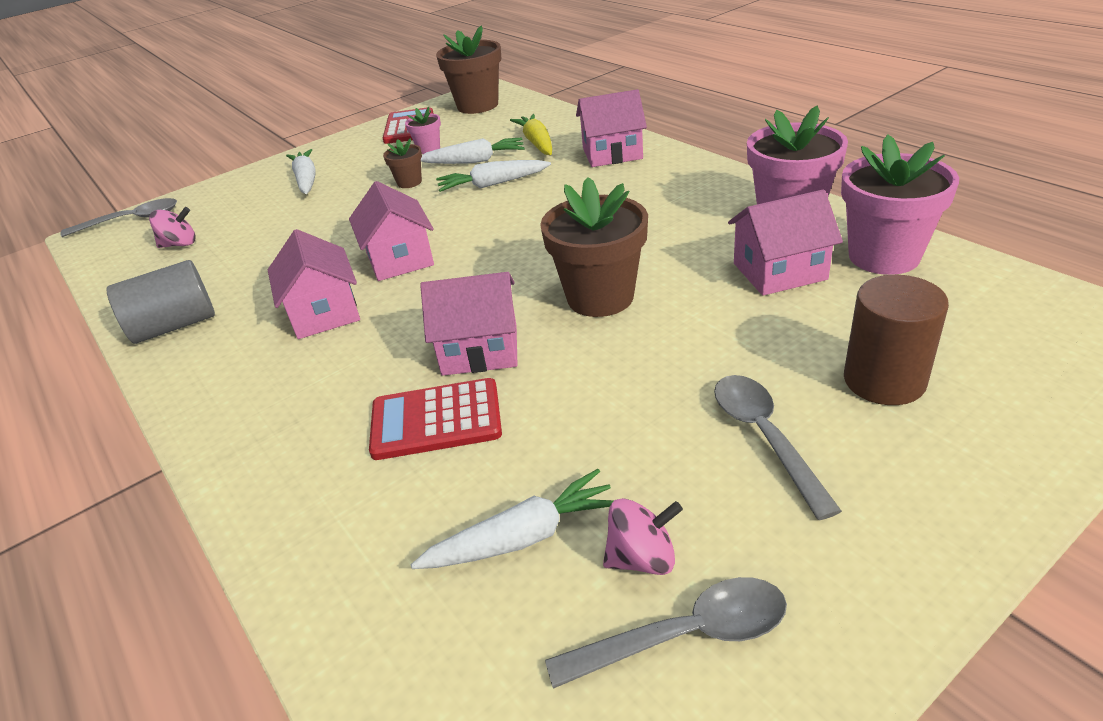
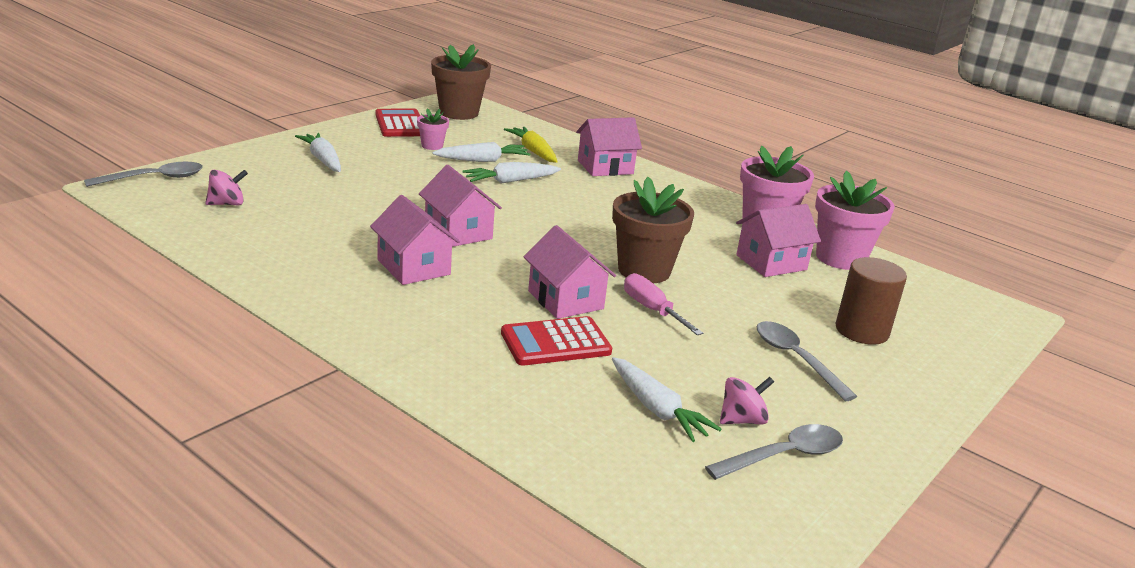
camera: 20 degrees left, 10 degrees down
grey cylinder [107,260,215,344] -> none
brown flower pot [383,138,422,188] -> none
white carrot [411,469,613,569] -> white carrot turned 90 degrees clockwise [612,357,722,442]
pink house [420,272,518,376] -> pink house turned 75 degrees clockwise [524,225,616,319]
none -> pink screwdriver [624,273,703,335]

